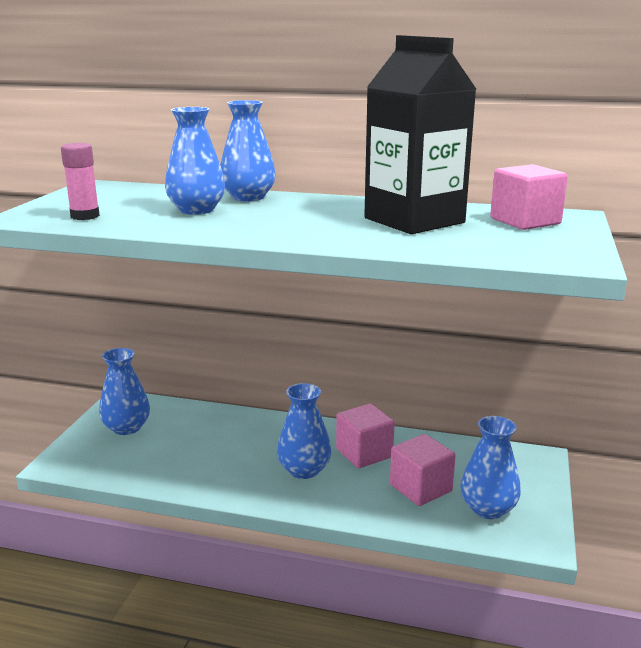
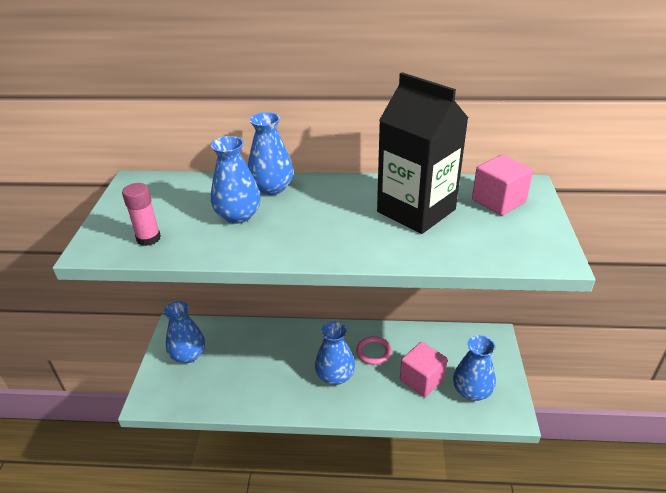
camera: 10 degrees left, 15 degrees up
pink cube [336,403,395,468] -> pink ring [356,336,392,365]

